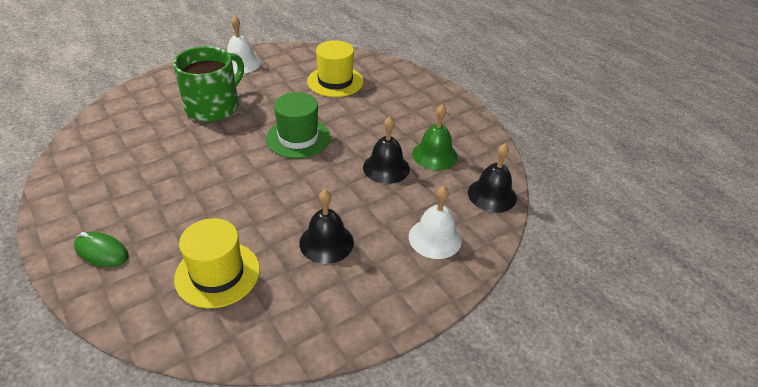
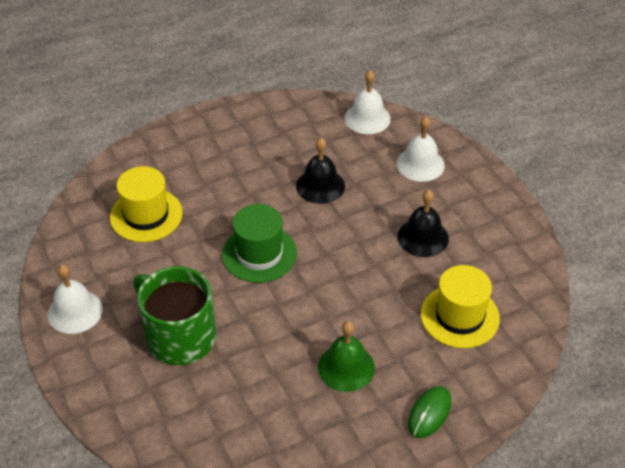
camera: 80 degrees left, 5 degrees up
green bell [412,104,458,170] -> green bell moved to [318,321,375,392]
black bell [468,144,517,213] -> white bell [345,70,391,134]

